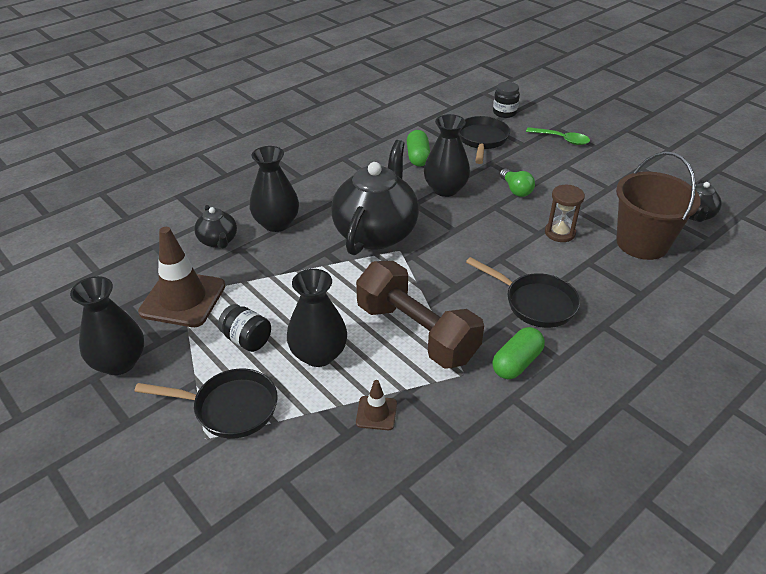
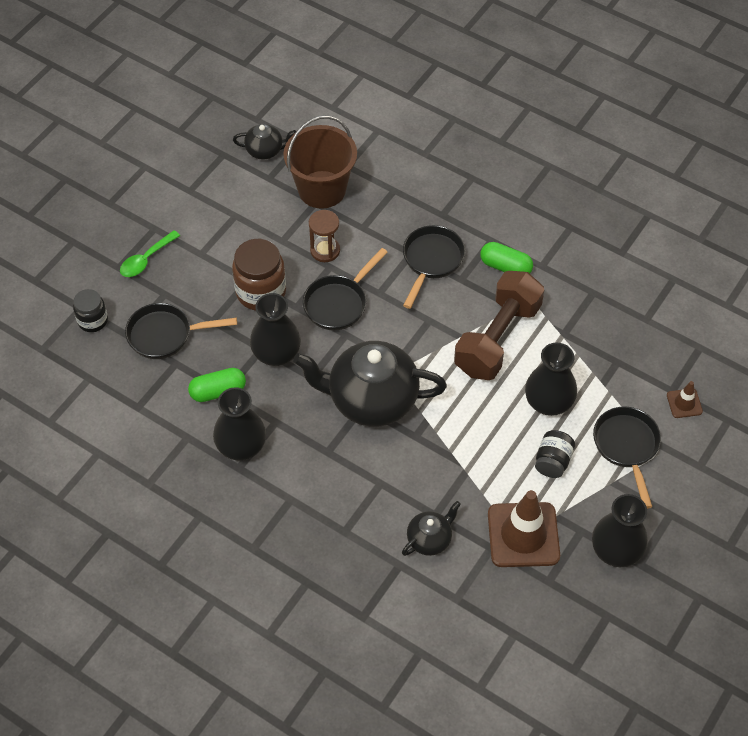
camera: 105 degrees left, 15 degrees up
black vase [250,146,299,232] -> black vase moved to [213,387,266,461]
brown traffic cone [356,380,397,430] -> brown traffic cone moved to [667,381,703,418]
green light bulb [500,169,535,197] -> brown jar [232,239,286,311]
green spoon [526,127,590,145] -> green spoon turned 150 degrees counterclockwise [120,230,180,277]
none -> black pan [303,248,388,330]

